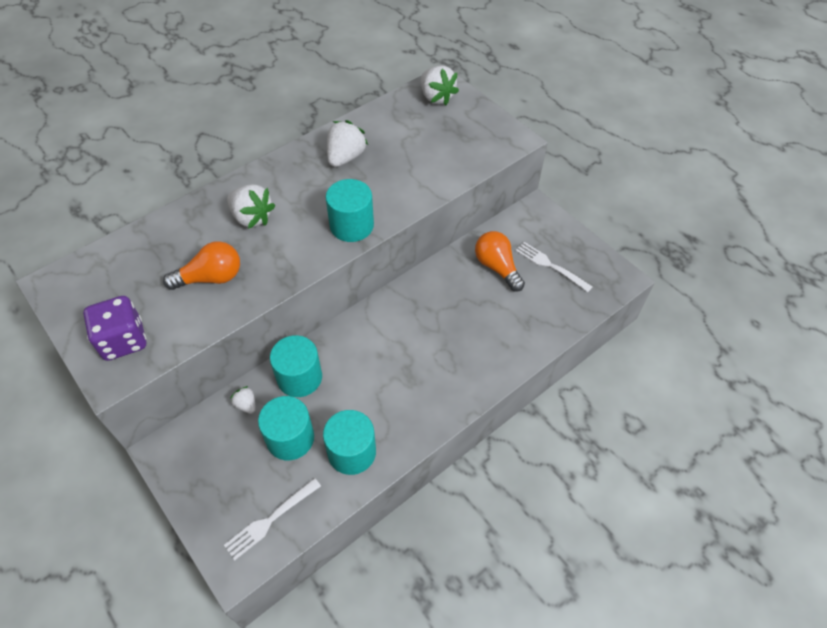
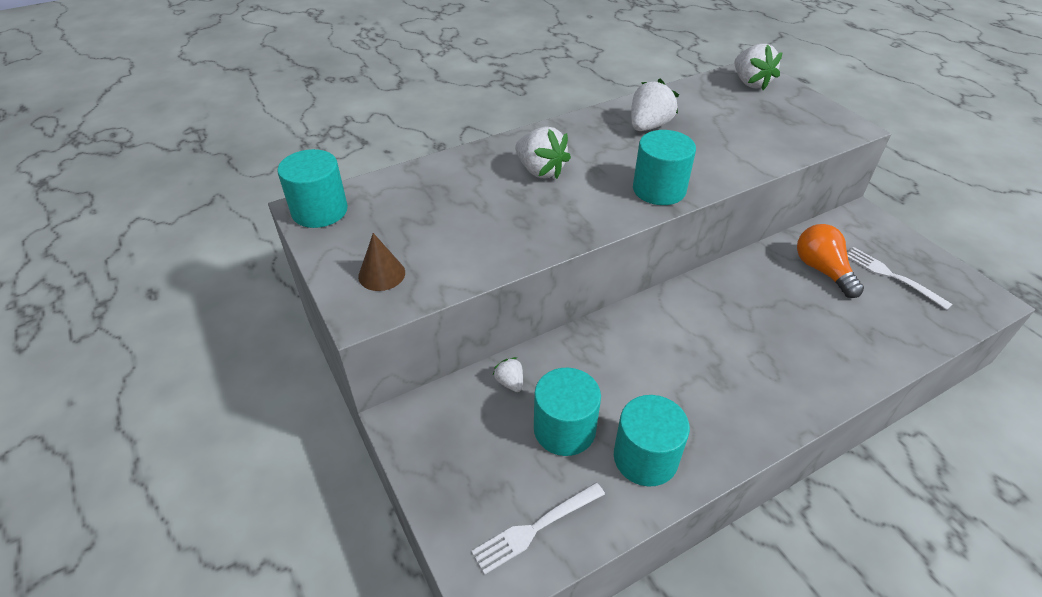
camera: 10 degrees right, 10 degrees down
purple dice [83,296,146,361] -> brown cone [358,233,405,291]
orange light bulb [163,241,240,290] -> none
turquoise cylinder [270,335,322,397] -> turquoise cylinder moved to [277,149,348,228]

